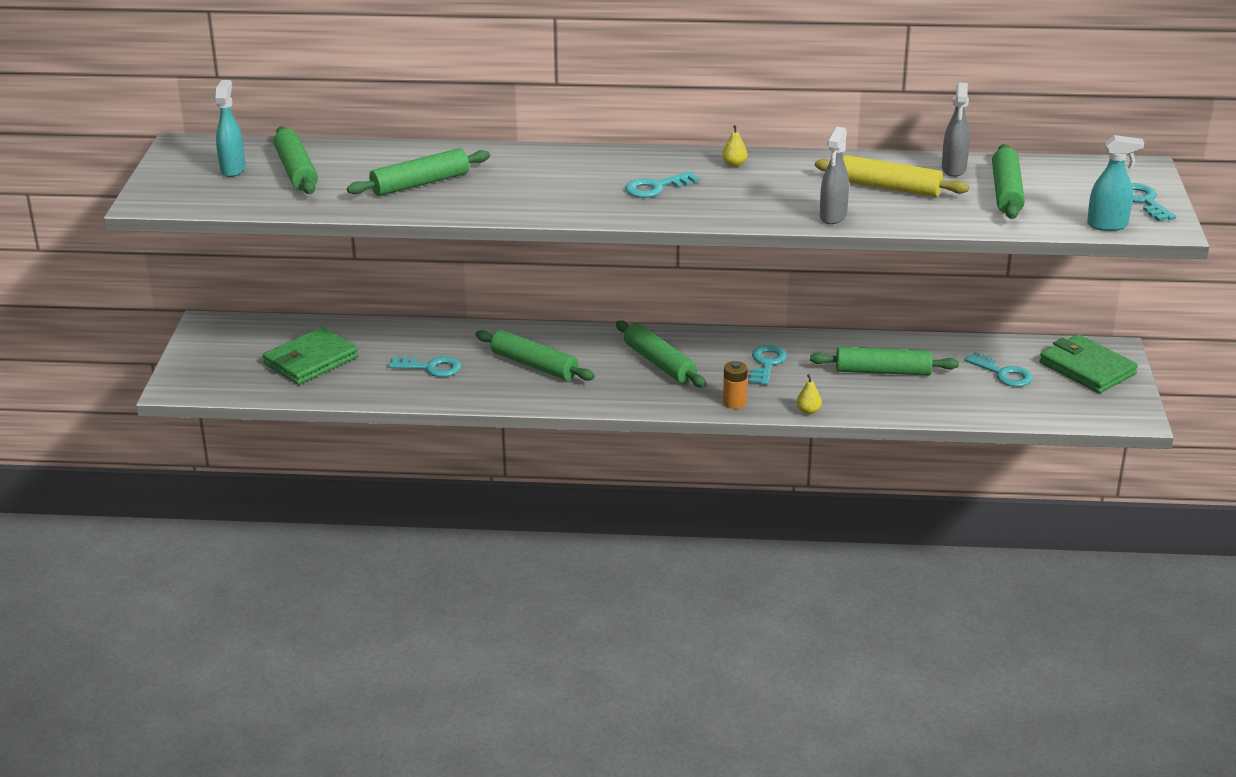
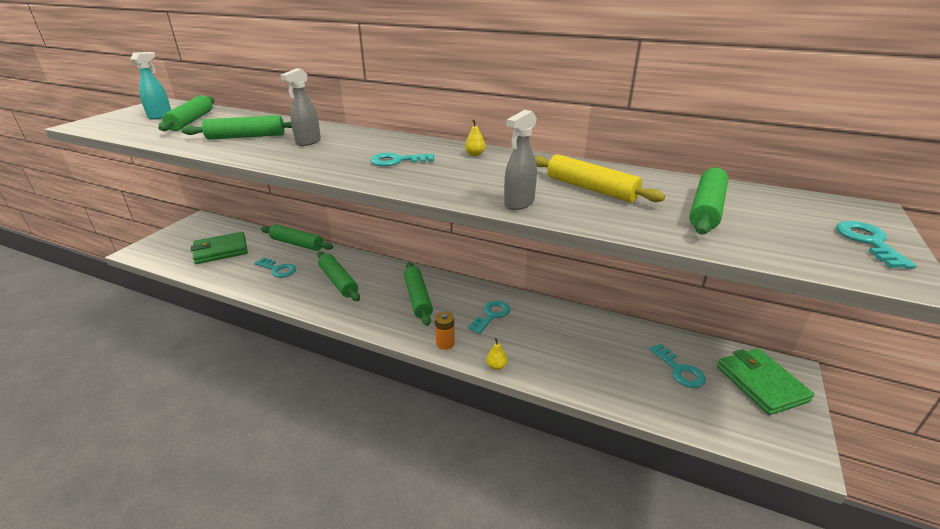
camera: 20 degrees right, 0 degrees up
green rolling pin [810,347,959,375] -> green rolling pin moved to [261,225,333,251]
grey spray bottle [942,83,970,177] -> grey spray bottle moved to [281,68,321,146]
turquoise spray bottle [1087,135,1144,231] -> none

